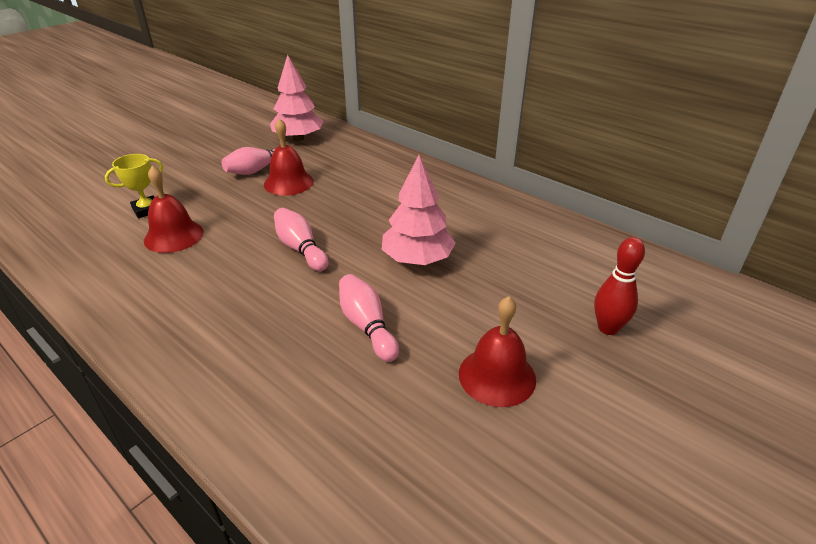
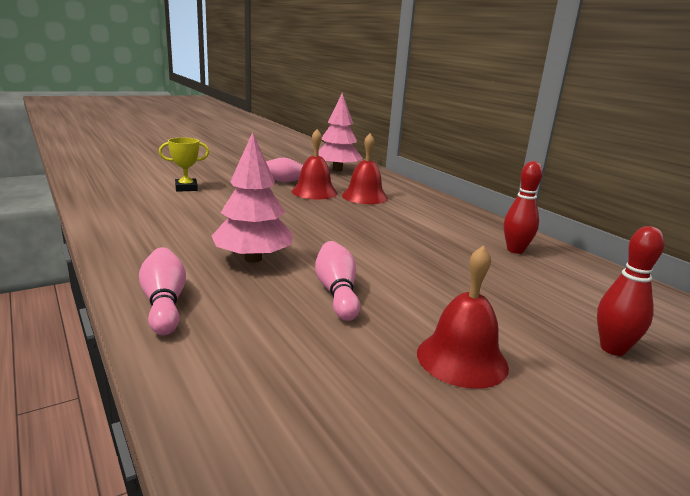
camera: 15 degrees right, 15 degrees down
red bell [144,166,204,253] -> red bell moved to [342,133,388,204]
pink bowling pin [274,208,329,271] -> pink bowling pin moved to [139,247,186,335]
pink tree [381,155,456,265] -> pink tree moved to [212,132,293,263]
none -> red bowling pin [504,161,543,254]

